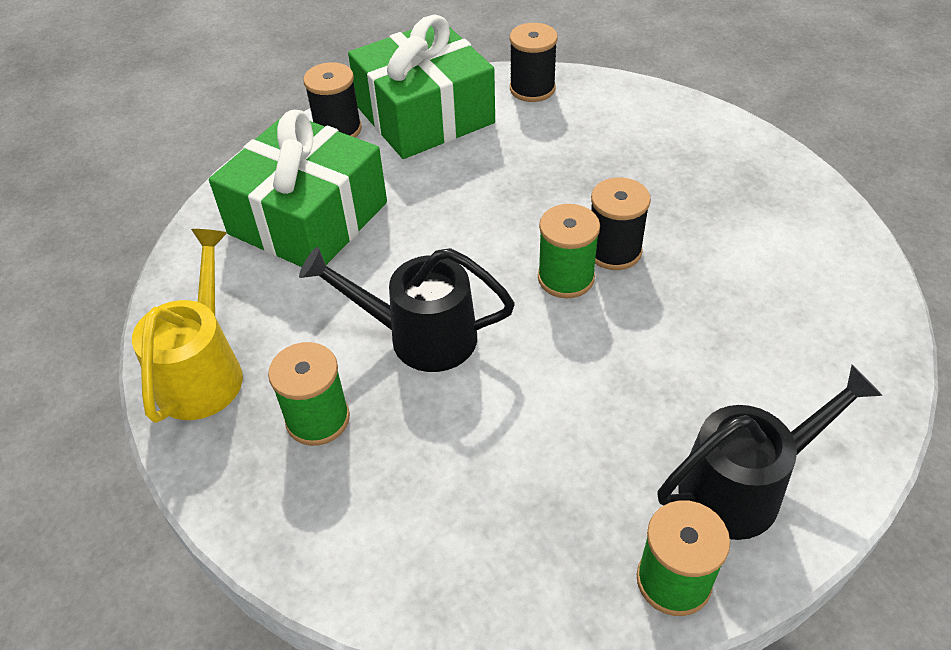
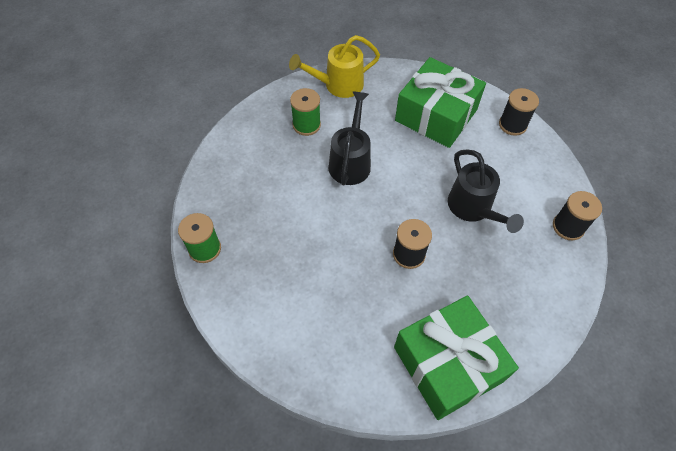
camera: 90 degrees right, 10 degrees up
yellow watering can [132,229,243,423] -> yellow watering can turned 150 degrees clockwise [289,35,380,98]
green gift [348,15,495,159] -> green gift moved to [394,296,519,420]
green spool [538,204,600,299] -> none
black watering can [658,365,882,540] -> black watering can moved to [448,149,524,233]

